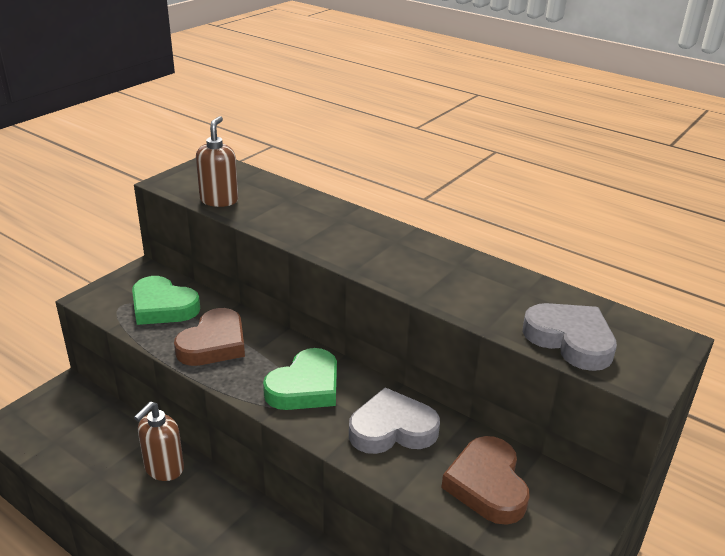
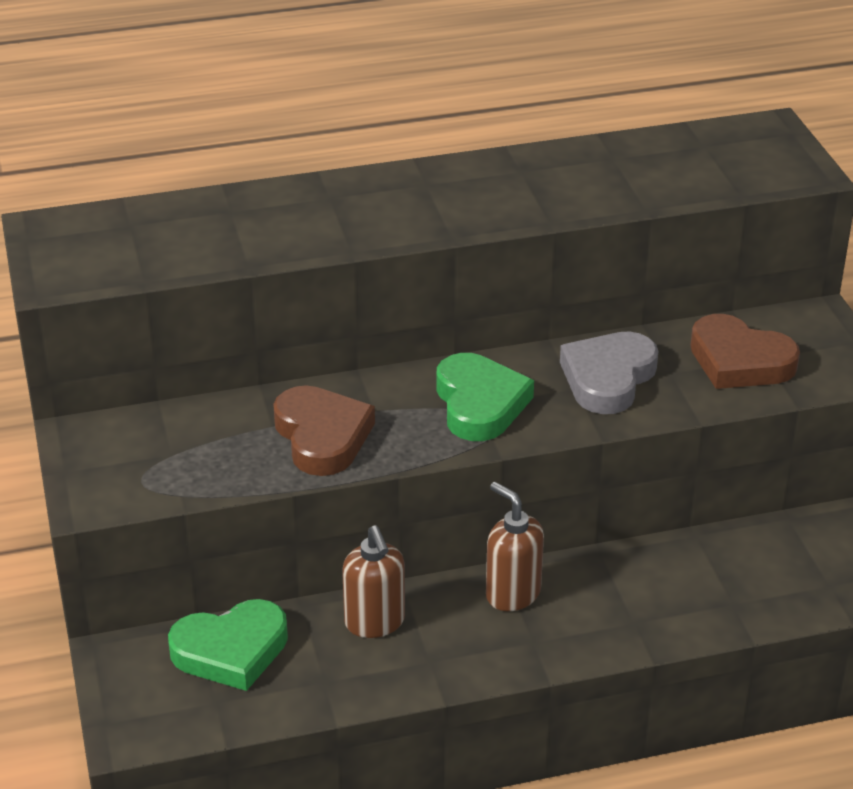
camera: 50 degrees left, 5 degrees up
green heart [132,276,200,325] -> green heart moved to [168,599,288,691]
brown soap dispenser [196,116,238,207] -> brown soap dispenser moved to [486,482,544,611]
grey heart [522,303,617,371] -> none

